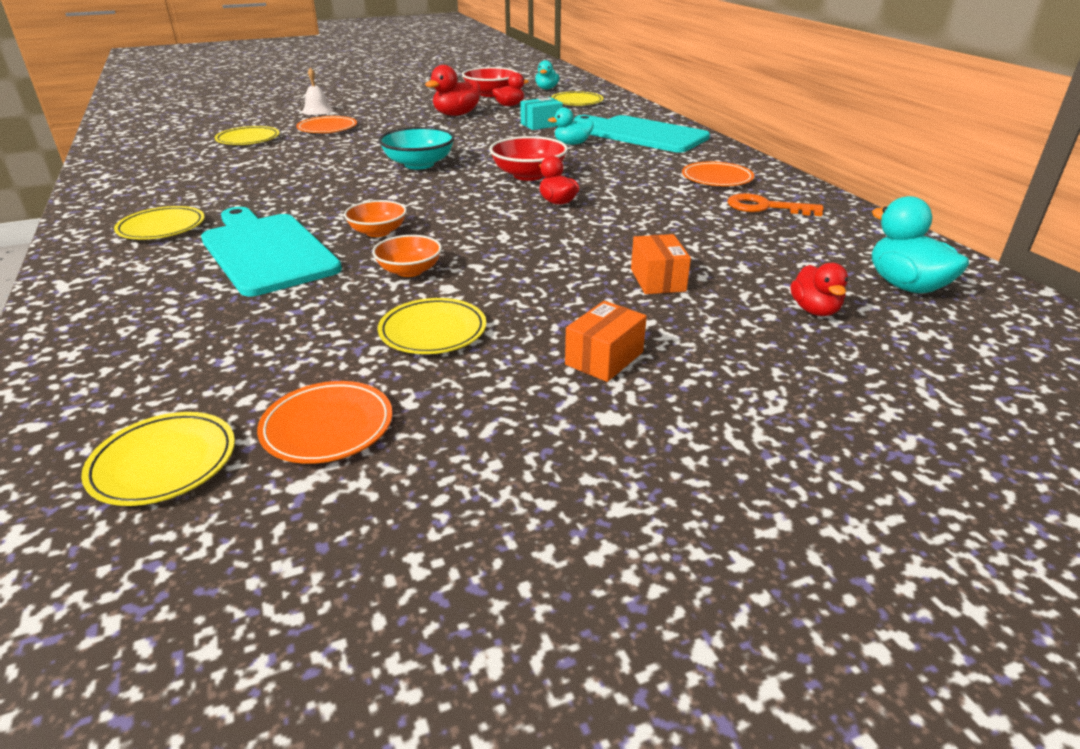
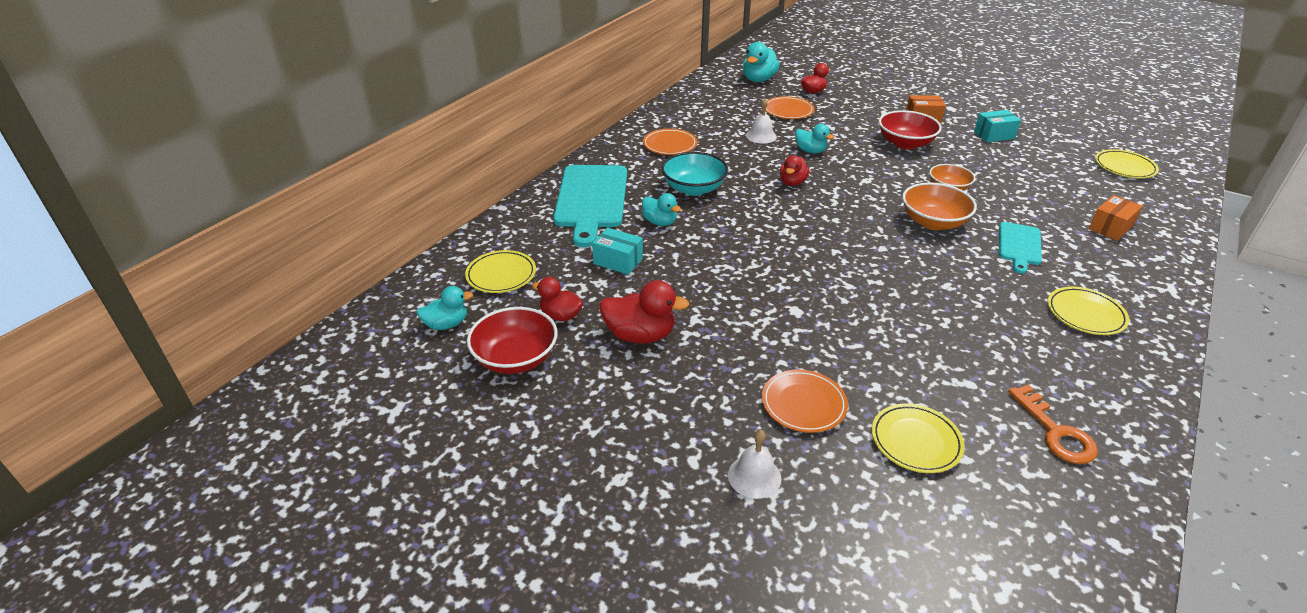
camera: 125 degrees left, 5 degrees up
turquoise cutting board [201,207,342,296] -> turquoise cutting board [999,222,1042,274], size x0.54
orange plate [257,381,392,464] -> orange plate moved to [765,96,815,119]
orange bowl [344,200,407,237] -> orange bowl [902,182,977,230], size x1.51
yellow plate [378,298,486,354] -> none
turquoise bowl [379,127,455,169] -> turquoise bowl moved to [661,152,728,196]
red bowl [489,136,568,181] -> red bowl moved to [879,110,942,149]
orange box [631,234,691,294] -> orange box moved to [1089,195,1143,241]
orange key [727,193,824,216] -> orange key moved to [1008,384,1098,464]
none -> white bell [746,99,777,144]
none -> turquoise duck [795,124,834,153]
none -> turquoise box [974,110,1021,142]

